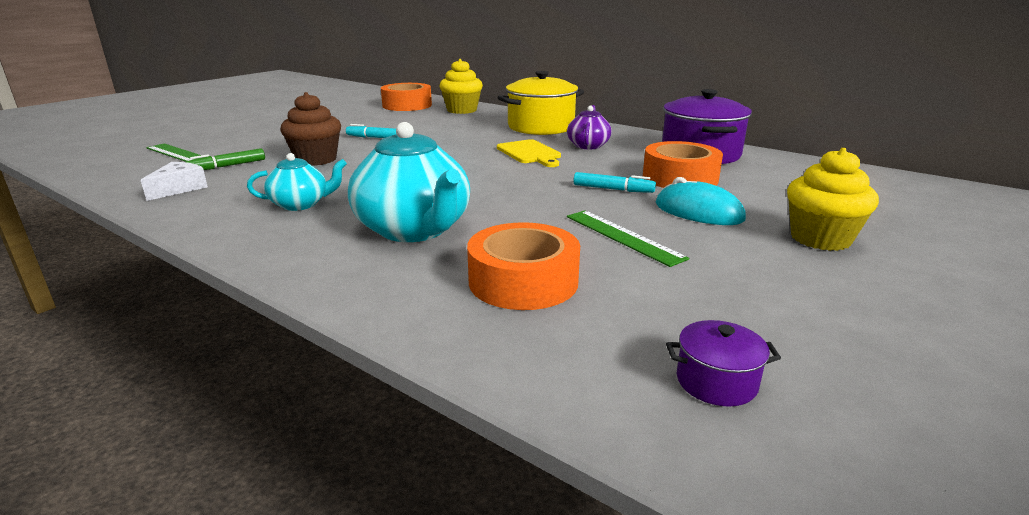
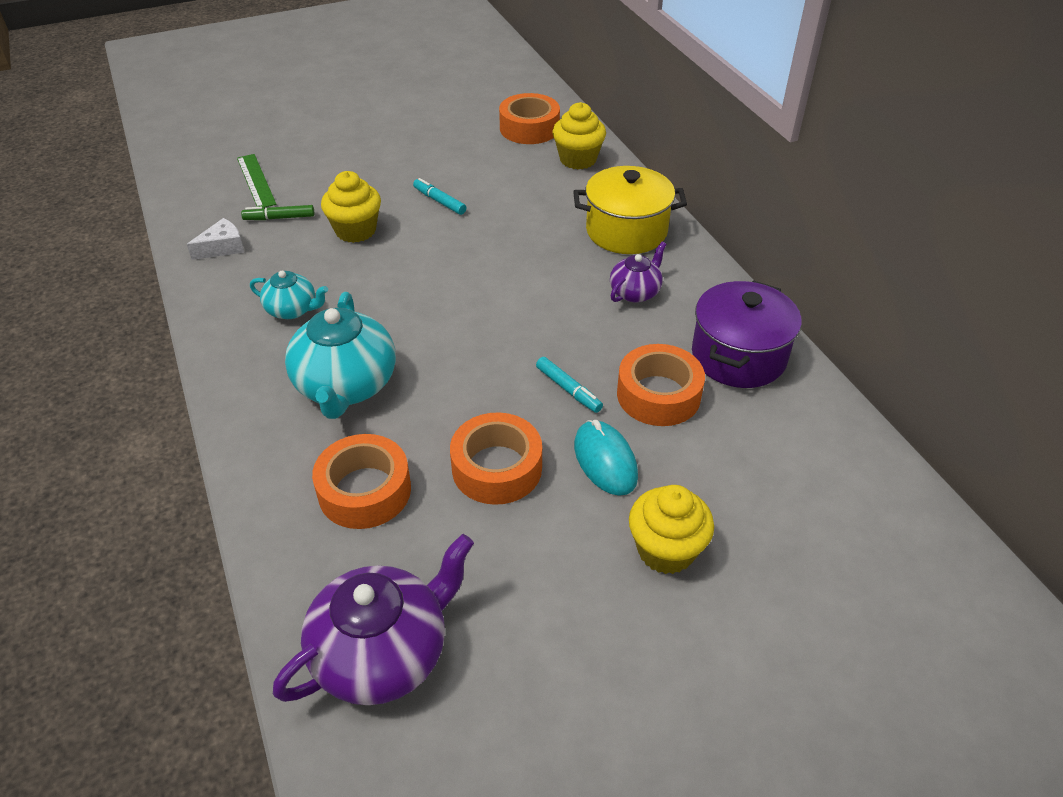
camera: 30 degrees right, 20 degrees up
brown cupcake [280,92,341,166] -> yellow cupcake [321,171,381,243]
yellow cutting board [497,139,561,167] -> none
green ruler [567,210,689,267] -> orange tape [450,412,542,505]
purple pot [666,320,781,407] -> purple teapot [273,534,474,705]

